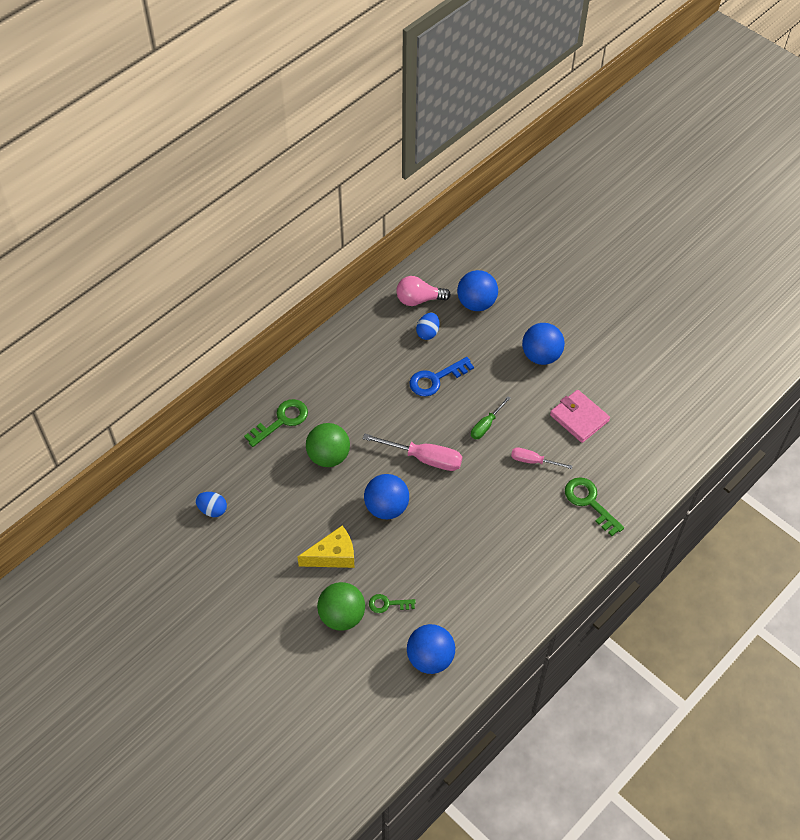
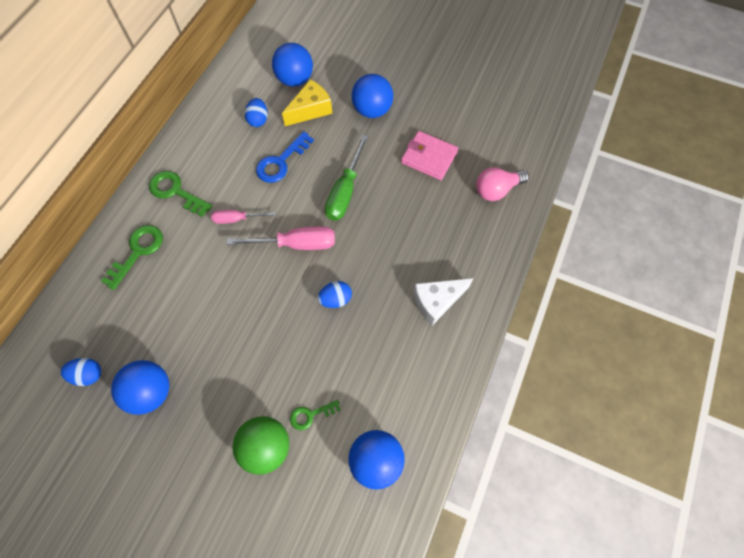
camera: 20 degrees left, 10 degrees up
yellow cheese [297,526,354,568] -> yellow cheese moved to [282,79,332,126]
green ball [306,423,350,467] -> none
blue ball [364,474,409,519] -> blue ball moved to [111,360,169,415]
pink light bulb [396,276,451,306] -> pink light bulb moved to [476,167,529,201]
green screwdriver [471,396,511,439] -> green screwdriver [325,135,369,220], size x1.65
pink screwdriver [511,448,572,469] -> pink screwdriver moved to [211,210,276,224]
green key [565,477,624,536] -> green key moved to [149,171,212,217]
none -> blue egg [318,281,352,308]
none -> white cheese [413,278,474,326]

